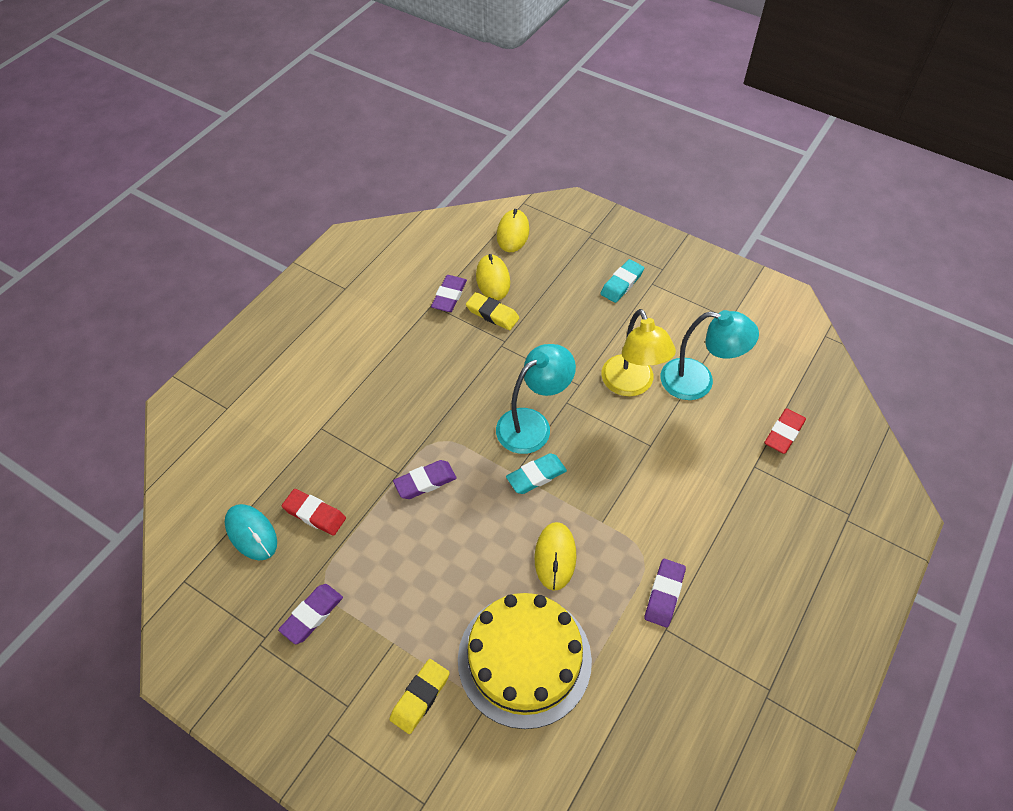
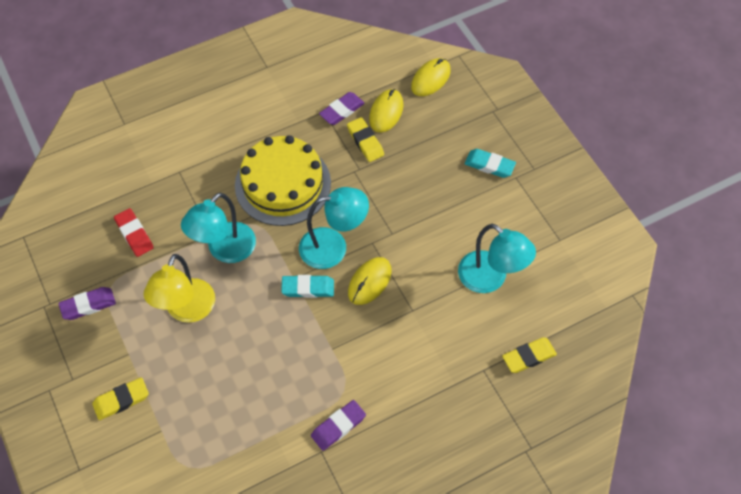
camera: 30 degrees right, 5 degrees up
turquoise mouse [225,504,277,560] -> none
purple eraser [393,460,457,499] -> turquoise lamp [181,193,256,263]
yellow cake [458,593,592,729] -> yellow cake moved to [235,135,331,226]
yellow mouse [535,522,577,591] -> yellow mouse moved to [348,257,392,305]
turquoise eraser [600,259,644,303] -> turquoise eraser turned 45 degrees clockwise [465,149,516,178]
yellow lamp [601,309,676,396] -> yellow lamp moved to [144,254,215,323]
red eraser [764,408,806,454] -> yellow eraser [502,337,557,373]

